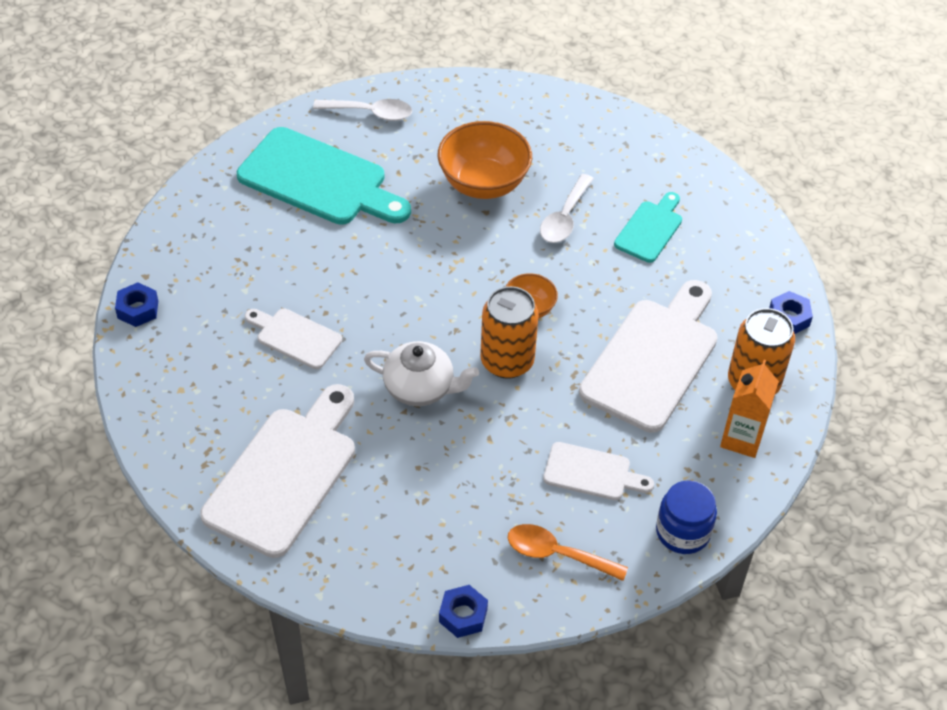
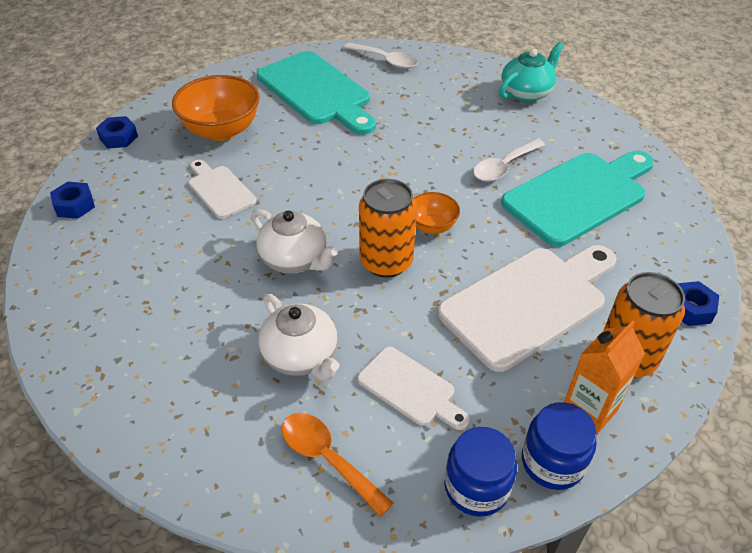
camera: 25 degrees right, 5 degrees down
white cutting board [200,384,355,558] -> none
orange bowl [437,121,532,199] -> orange bowl moved to [172,75,260,141]
blue nut [439,585,488,638] -> blue nut moved to [50,182,95,219]
turquoise cutting board [614,192,682,263] -> turquoise cutting board [501,151,654,247], size x1.90
none -> white teapot [258,294,339,381]
none -> turquoise teapot [499,42,564,102]
none -> blue jar [522,402,597,490]

